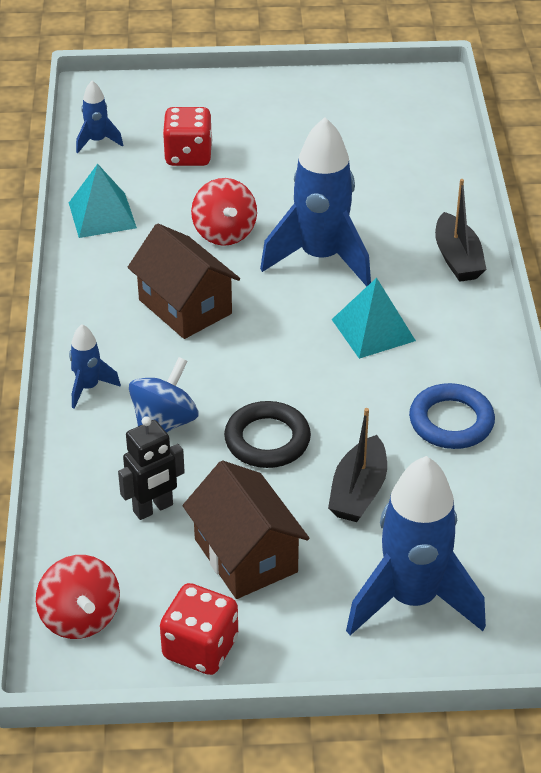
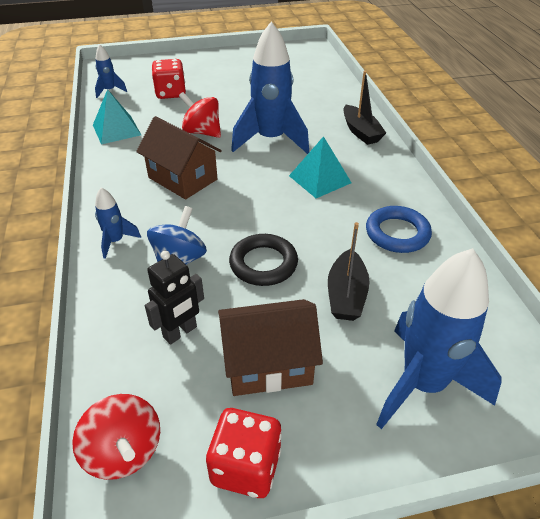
camera: 10 degrees left, 0 degrees up
brown house [183,461,309,599] -> brown house turned 60 degrees counterclockwise [218,299,323,396]
red spinning top [191,178,257,246] -> red spinning top turned 150 degrees clockwise [179,92,221,138]

